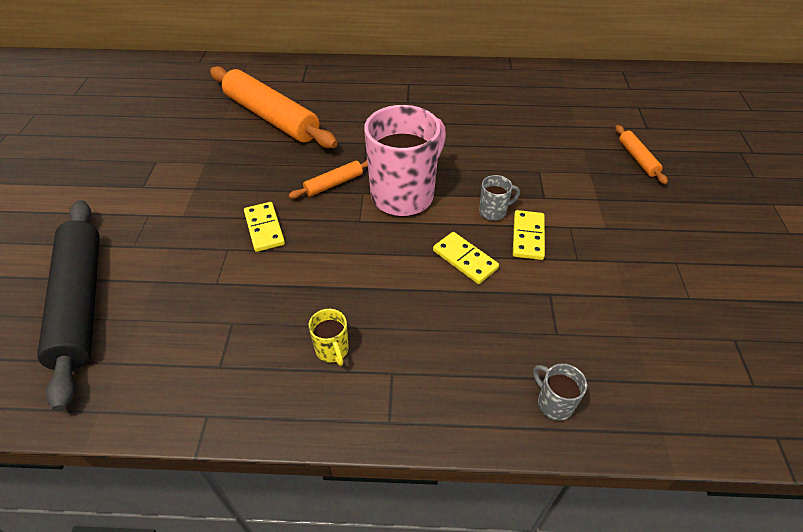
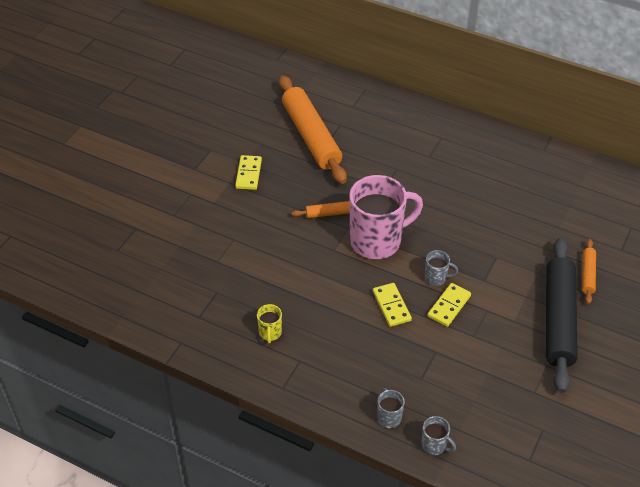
camera: 25 degrees right, 0 degrees up
black rolling pin [37,200,100,411] -> black rolling pin moved to [546,238,578,393]
yellow domino [244,202,285,252] -> yellow domino moved to [235,155,262,190]
none -> grey mug [421,416,456,455]

